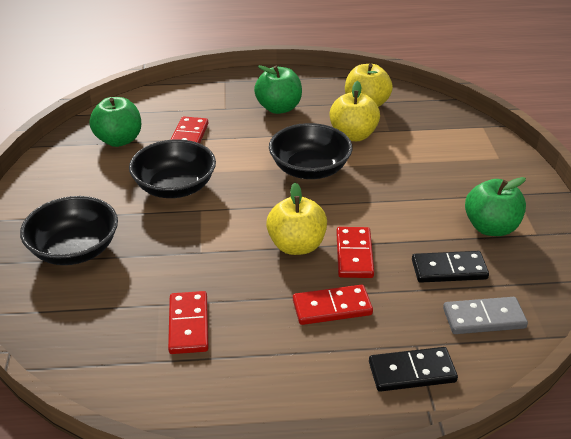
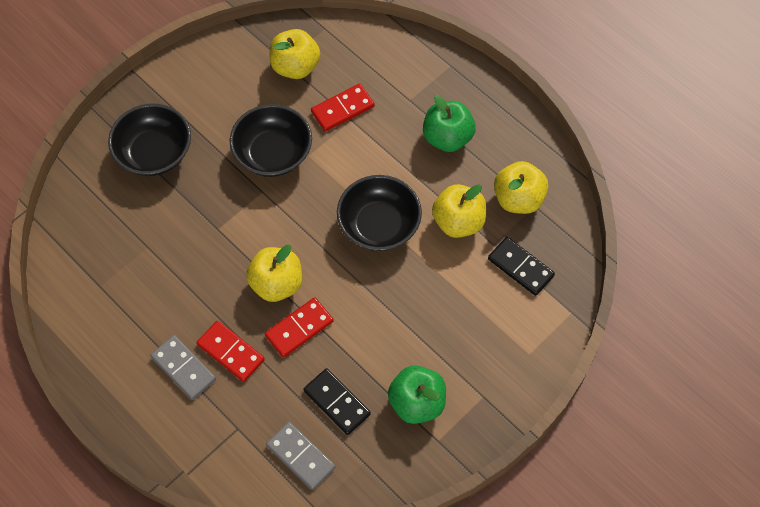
camera: 50 degrees right, 25 degrees up
green apple [89,97,141,147] -> yellow apple [270,29,320,79]
red domino [168,291,209,354] -> none
black domino [369,347,458,392] -> black domino moved to [488,237,555,296]
none -> grey domino [150,335,216,400]

